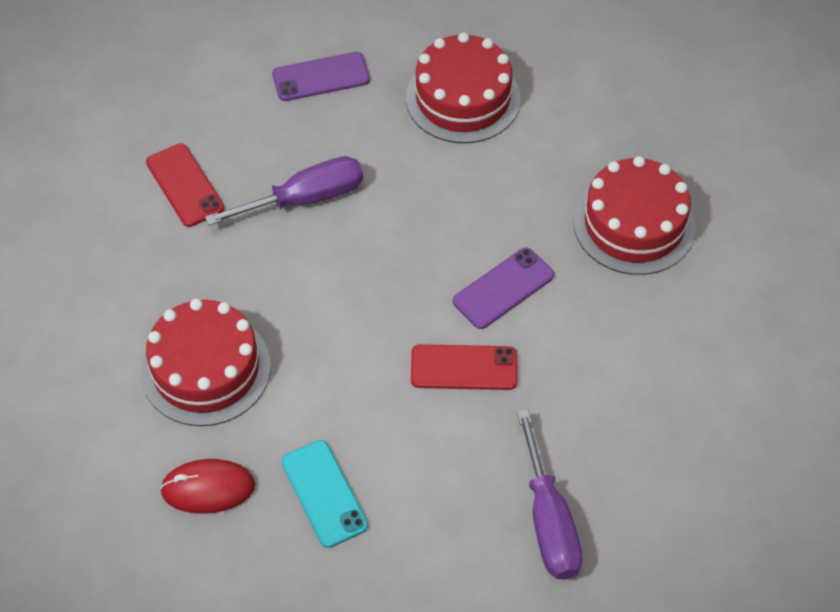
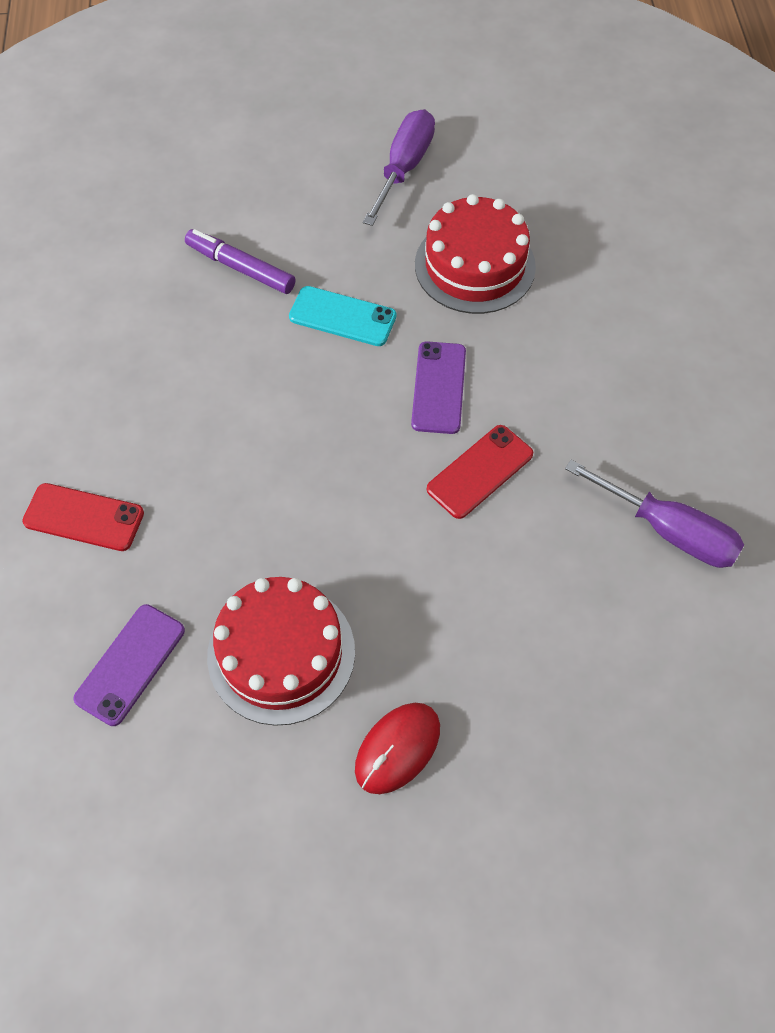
camera: 45 degrees left, 5 degrees up
purple screwdriver [205,156,363,226] -> purple screwdriver moved to [363,109,435,226]
purple phone [272,52,370,101] -> purple phone moved to [73,604,185,726]
turquoise phone [281,440,368,548] -> turquoise phone moved to [289,286,397,346]
red cake [406,32,520,143] -> purple marker [185,229,296,294]

